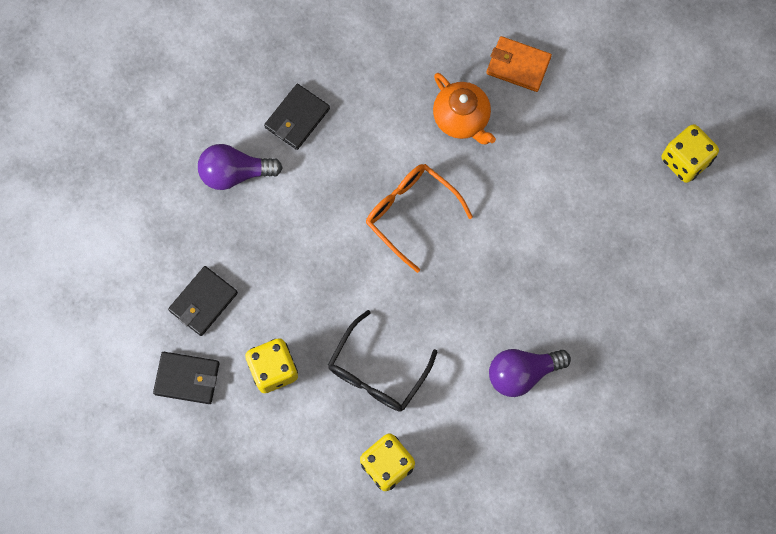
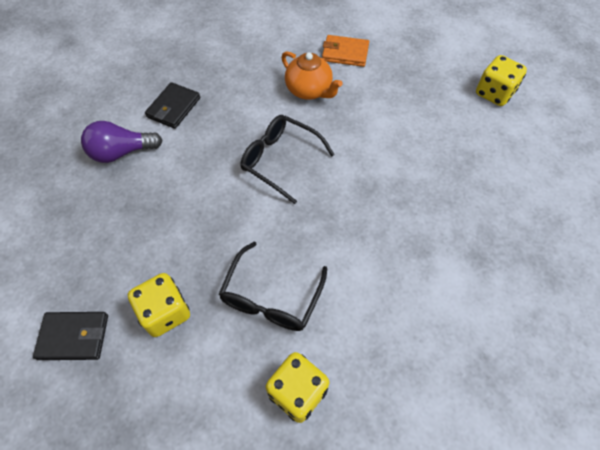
camera: 10 degrees left, 15 degrees down
black wallet [168,266,238,336] -> none
orange glasses [366,164,473,273] -> black glasses [241,115,335,204]
purple light bulb [489,349,571,397] -> none

